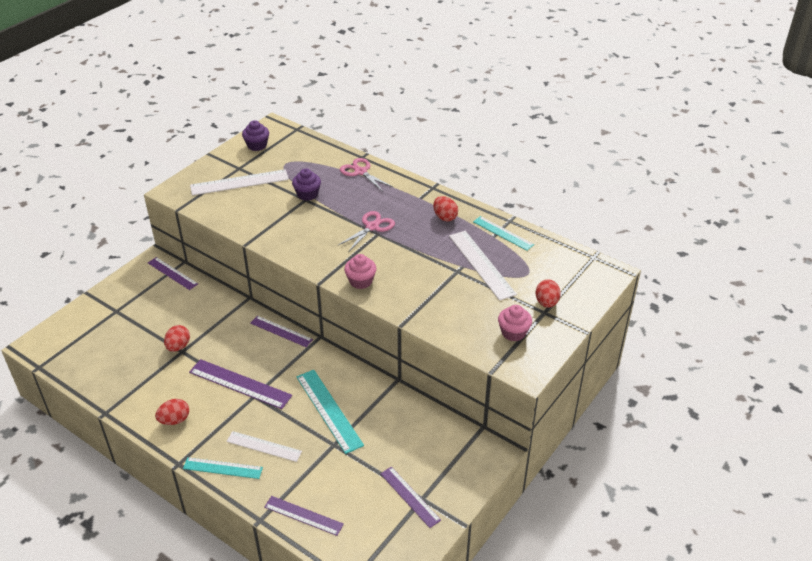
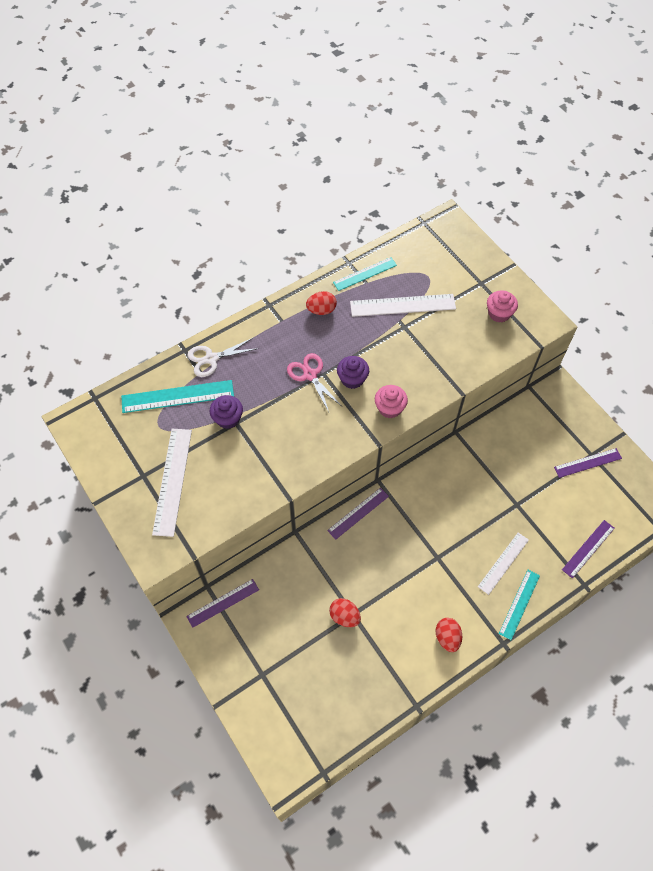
camera: 70 degrees left, 20 degrees up
purple ruler [189,359,292,409] -> none
purple cupcake [242,120,269,151] -> purple cupcake moved to [337,356,369,389]
turquoise ruler [296,370,364,454] -> turquoise ruler moved to [121,380,234,413]
pink scissors [340,158,393,191] -> white scissors [187,337,259,377]
red egg [536,280,561,308] -> none

